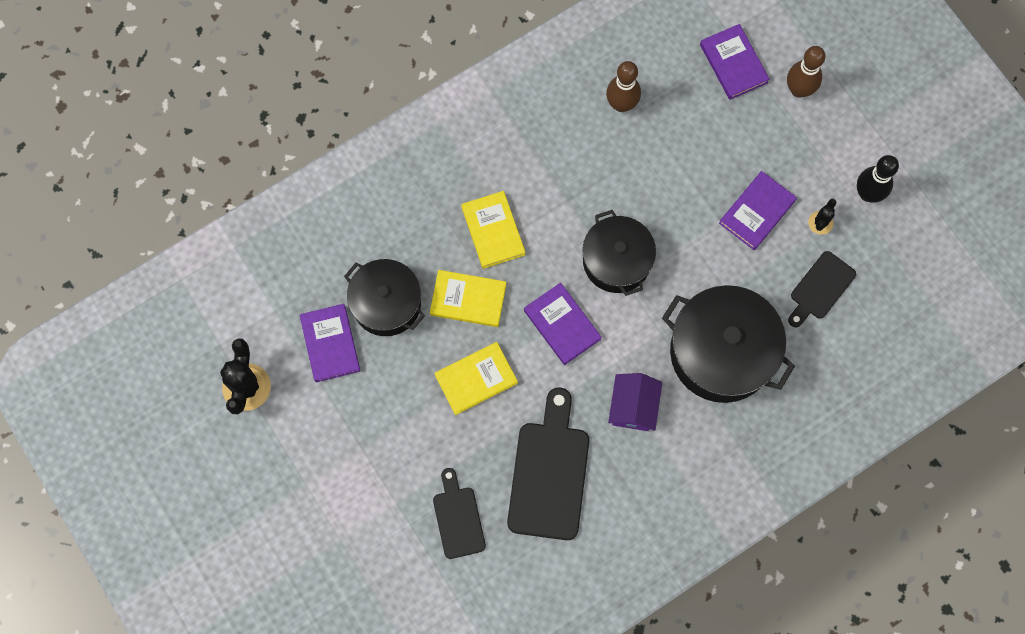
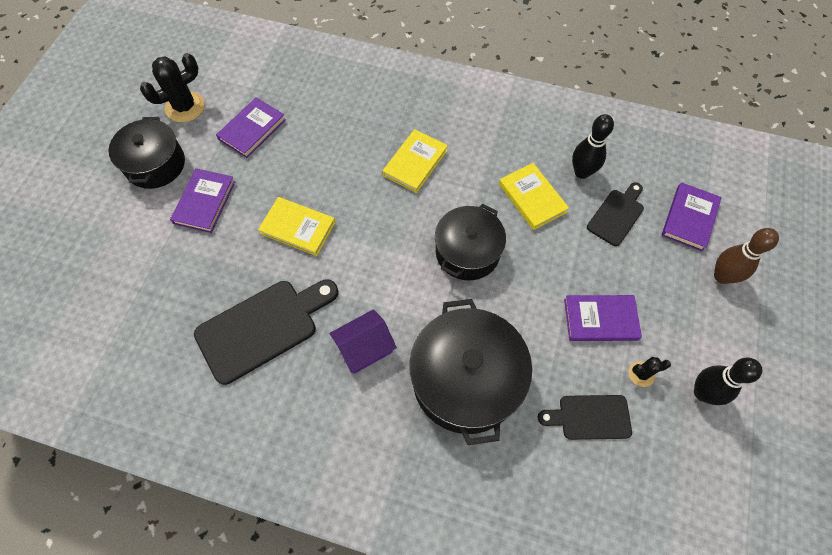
camera: 50 degrees right, 10 degrees down
black pot [344,259,425,336] -> black pot moved to [109,117,185,189]
yellow book [430,270,506,327] -> yellow book moved to [499,163,569,230]
black cutting board [433,468,486,559] -> black cutting board moved to [587,182,644,246]
purple book [524,283,602,365] -> purple book moved to [170,168,235,233]
brown bowling pin [606,61,641,112] -> black bowling pin [572,114,614,179]

